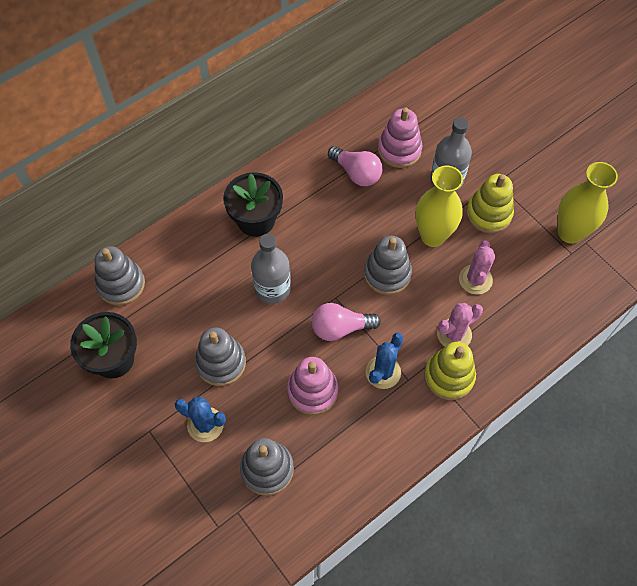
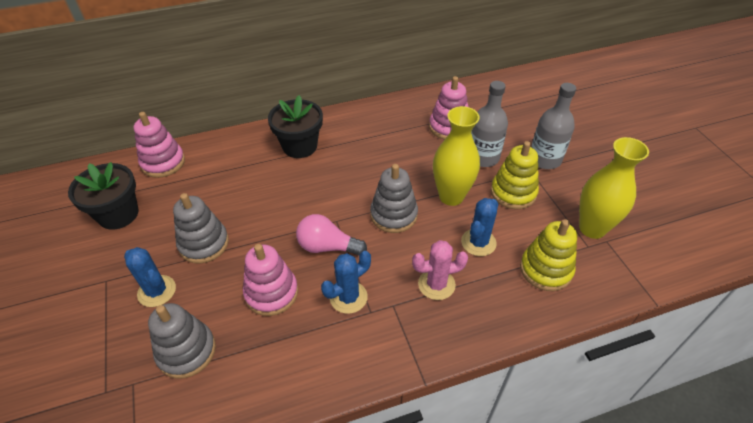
camera: 20 degrees right, 15 degrees down
grey stacking toy [95,246,145,306] -> pink stacking toy [134,112,185,178]
grey bottle [251,234,291,304] -> grey bottle moved to [531,83,576,169]
pink light bulb [328,146,382,186] -> none
yellow stacking toy [424,342,476,400] -> yellow stacking toy moved to [520,219,577,291]
pink cactus [459,240,495,294] -> blue cactus [461,198,498,256]

